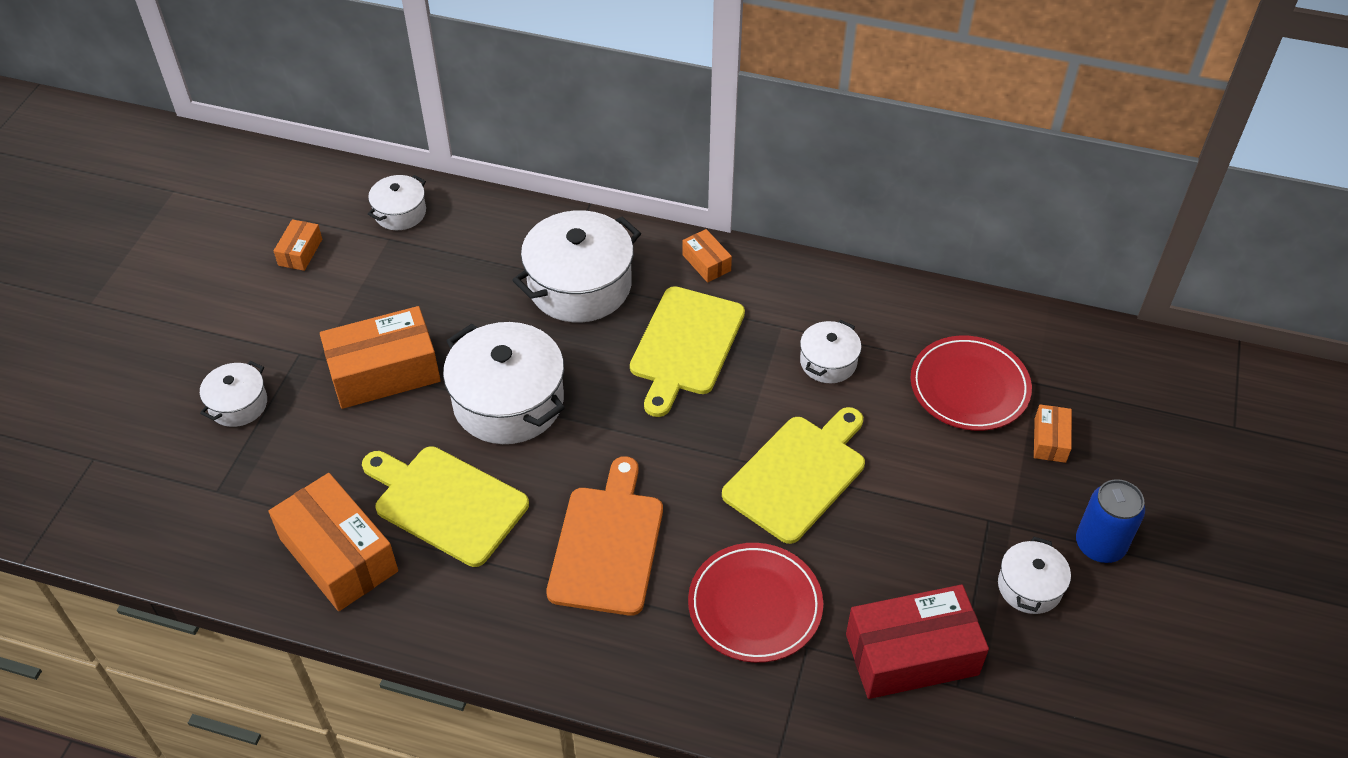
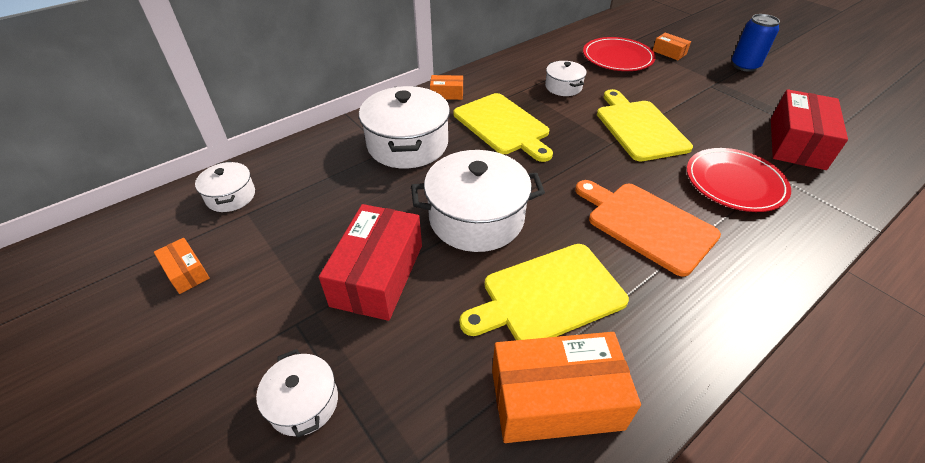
camera: 55 degrees left, 5 degrees down
orange box [320,306,441,409] -> red box [319,204,422,321]
white pot [998,537,1071,614] -> none

